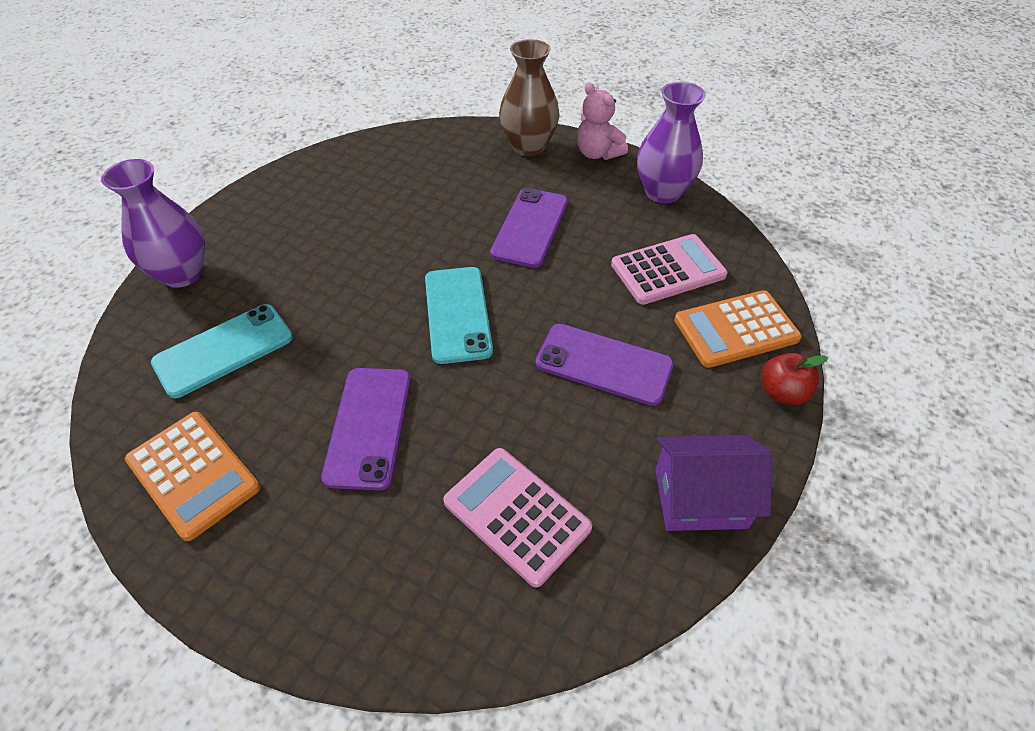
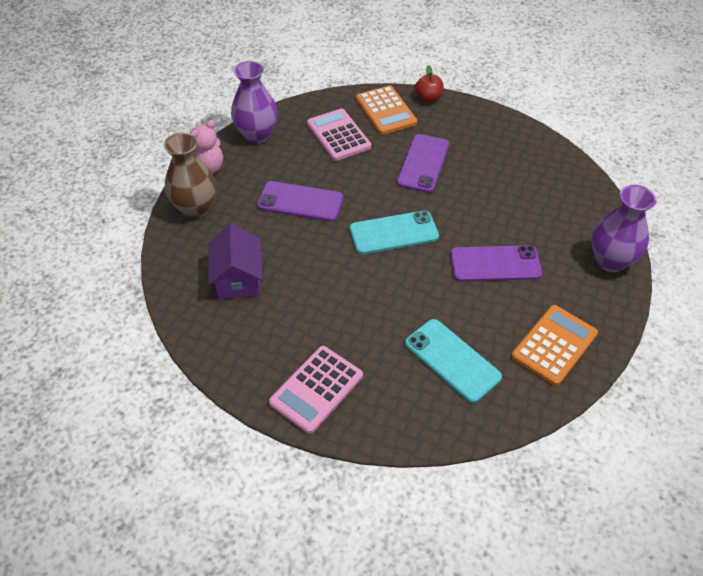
camera: 95 degrees left, 0 degrees up
purple vase [101,159,205,288] -> purple vase moved to [591,185,657,272]
pink calculator [443,448,592,588] -> pink calculator moved to [269,346,363,434]
purple house [655,435,772,531] -> purple house moved to [208,224,263,299]

